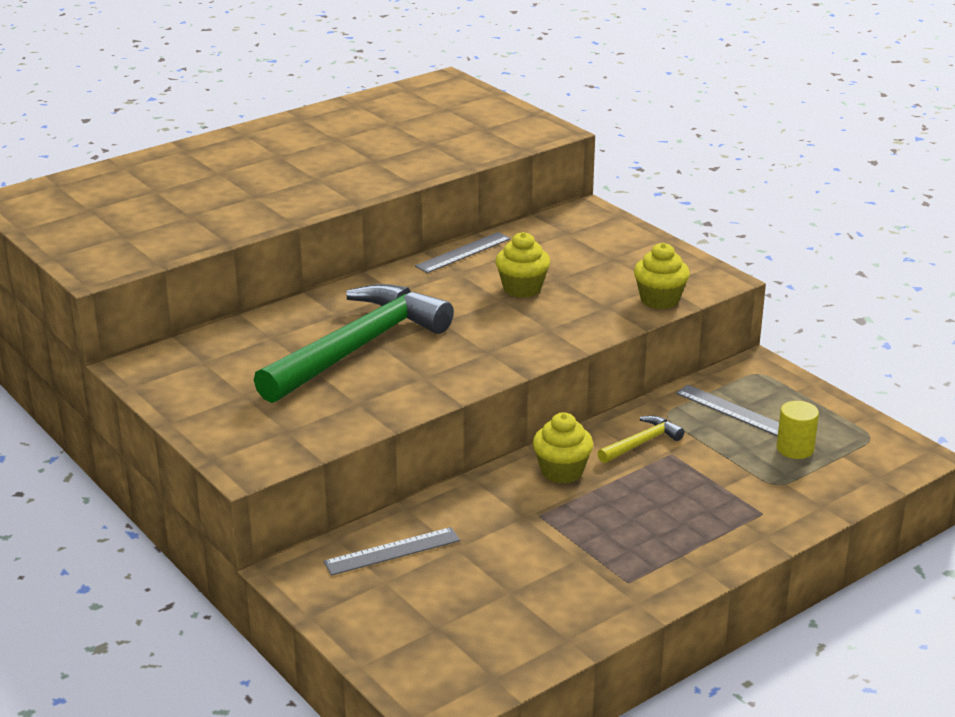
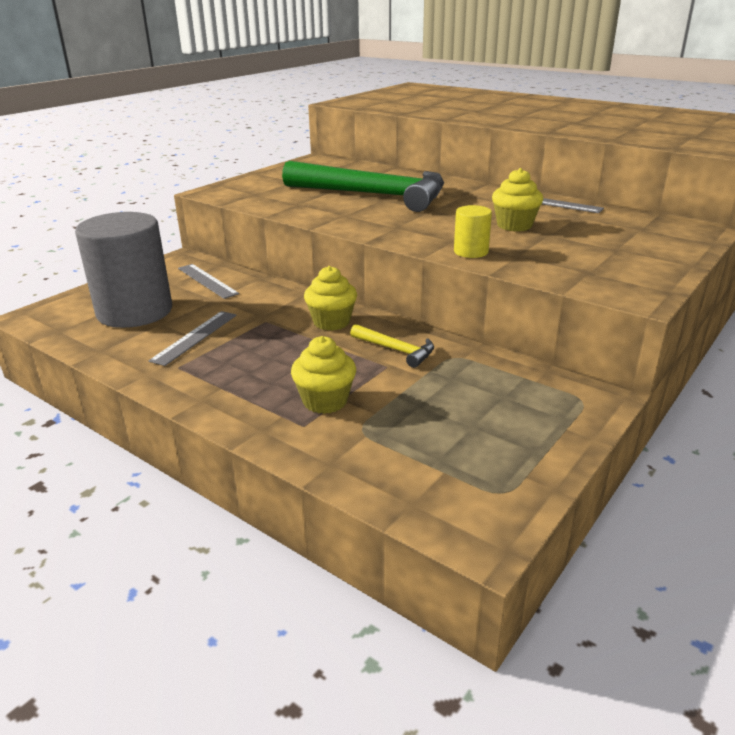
camera: 75 degrees right, 0 degrees up
yellow cupcake [634,243,690,309] -> yellow cupcake moved to [291,336,356,414]
grey ruler [676,385,779,436] -> grey ruler moved to [149,311,237,366]
yellow cylinder [776,401,819,459] -> yellow cylinder moved to [454,205,492,258]
none -> grey cylinder [75,212,172,328]

